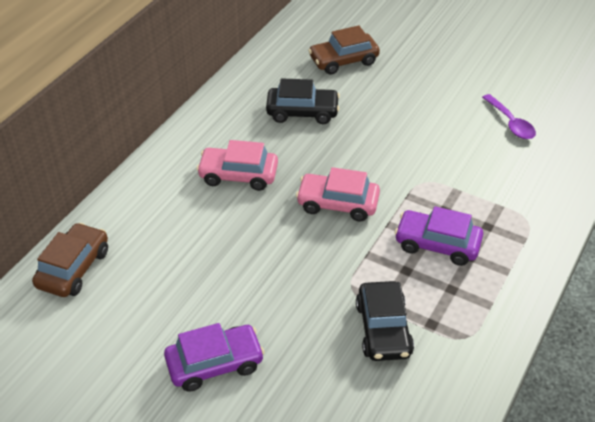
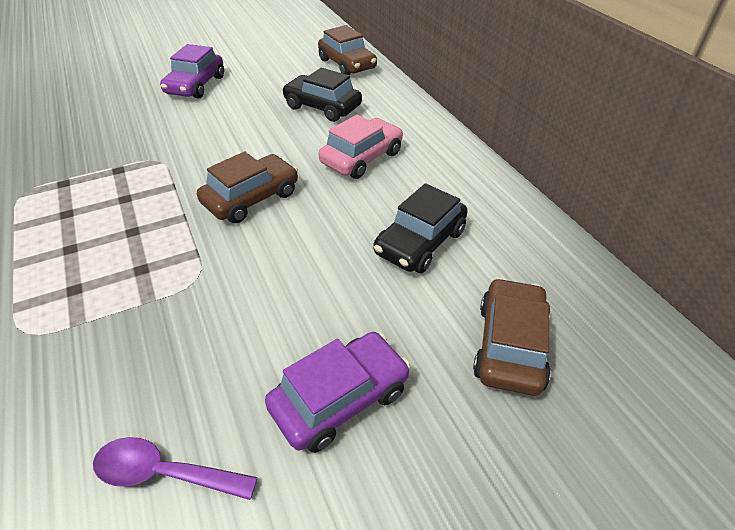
camera: 125 degrees right, 0 degrees up
pink car [296,167,380,221] -> brown car [197,151,298,223]
black car [356,281,414,361] -> black car moved to [282,68,362,122]
purple car [395,206,483,266] -> purple car moved to [265,332,410,453]

